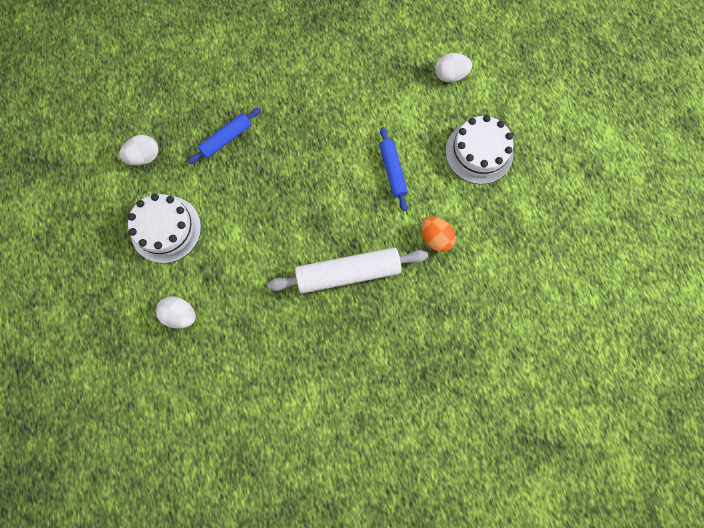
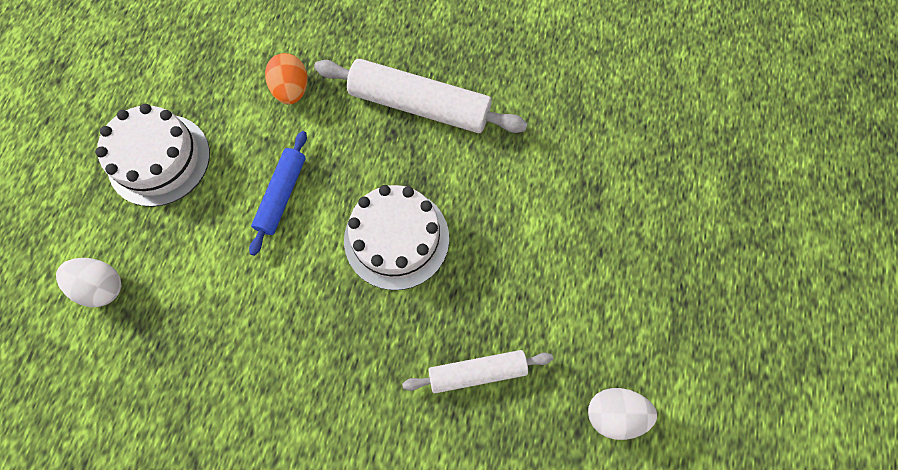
camera: 150 degrees left, 5 degrees down
white cake [128,193,201,263] -> white cake moved to [344,185,449,290]
white egg [156,296,196,329] -> none
blue rolling pin [188,108,261,164] -> white rolling pin [402,350,553,393]

